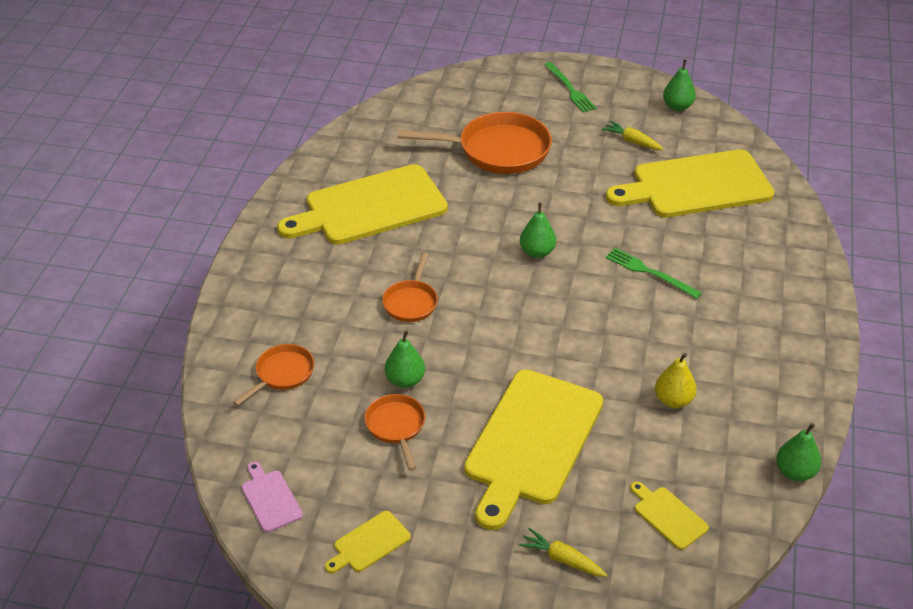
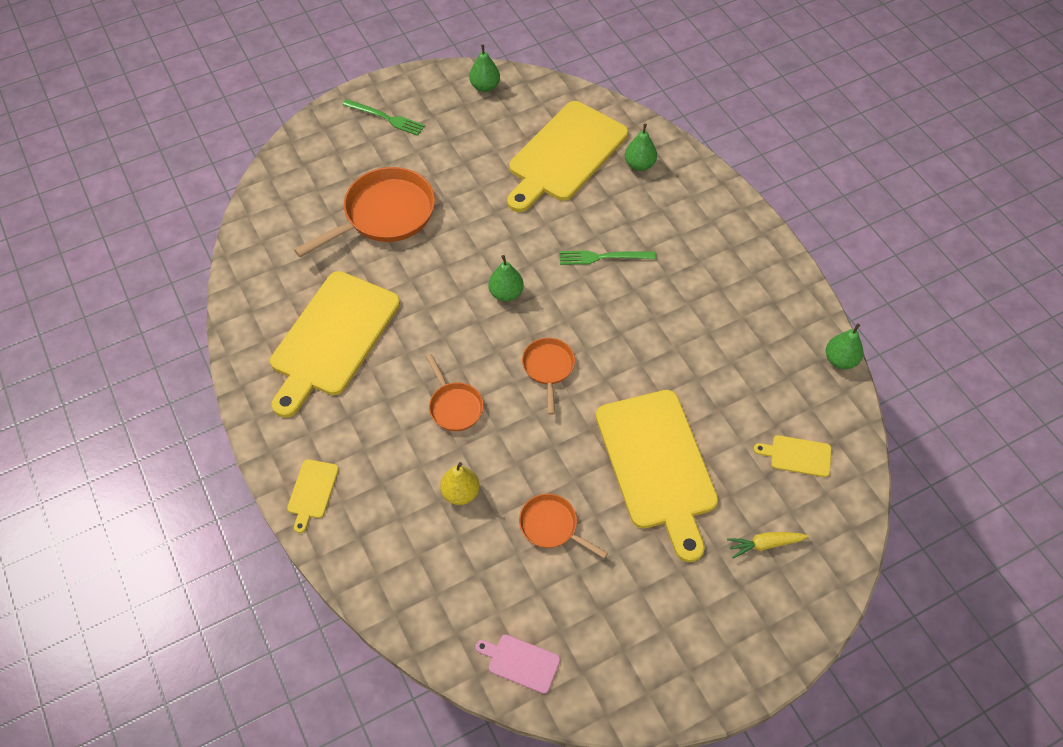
camera: 40 degrees left, 15 degrees up
orange pan [233,344,314,406] -> orange pan moved to [522,338,575,415]
yellow cutting board [325,511,411,573] -> yellow cutting board moved to [287,459,339,533]
green pear [385,330,425,388] -> green pear moved to [625,124,657,171]
yellow carrot [602,121,664,150] -> none
yellow pear [655,353,697,408] -> yellow pear moved to [440,462,480,505]

